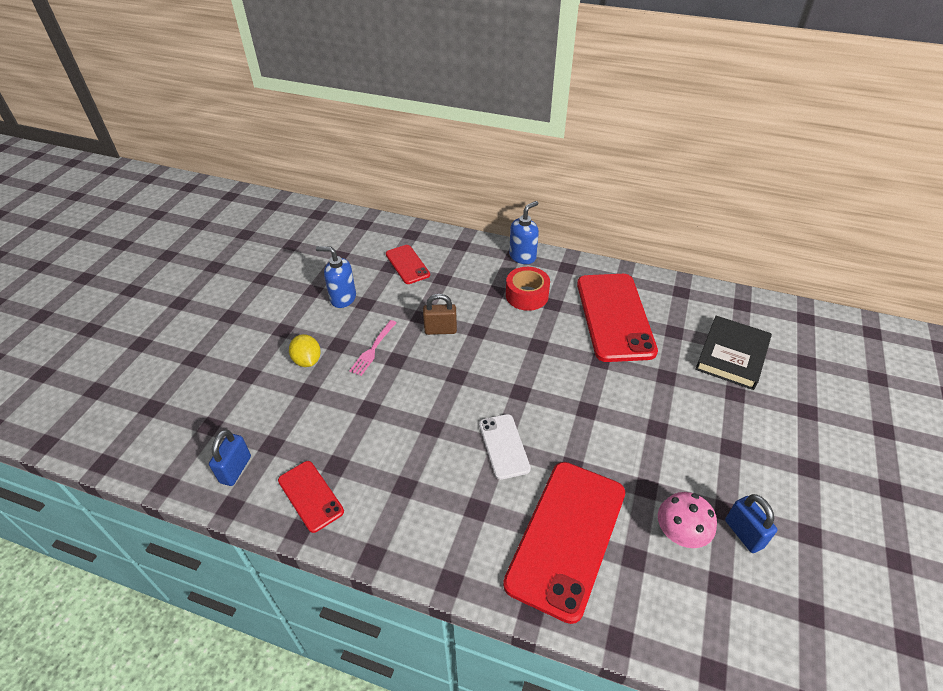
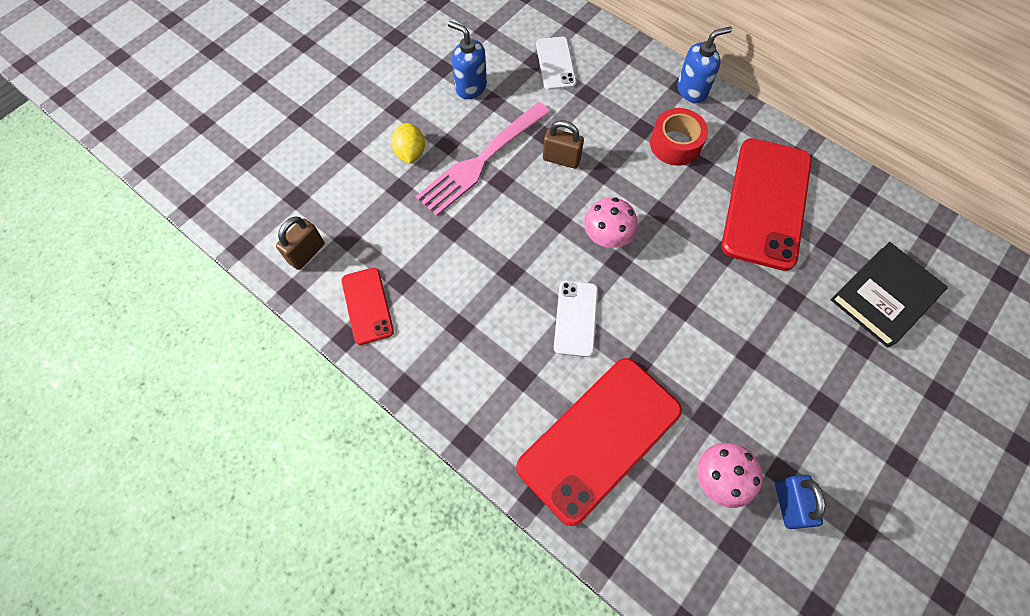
camera: 20 degrees right, 20 degrees up
blue padlock [209,430,251,486] -> brown padlock [276,217,325,270]
pink fork [349,320,397,376] -> pink fork [416,102,550,216], size x1.95
red phone [386,245,430,284] -> white phone [536,37,576,90]
none -> pink mushroom [584,197,638,248]

